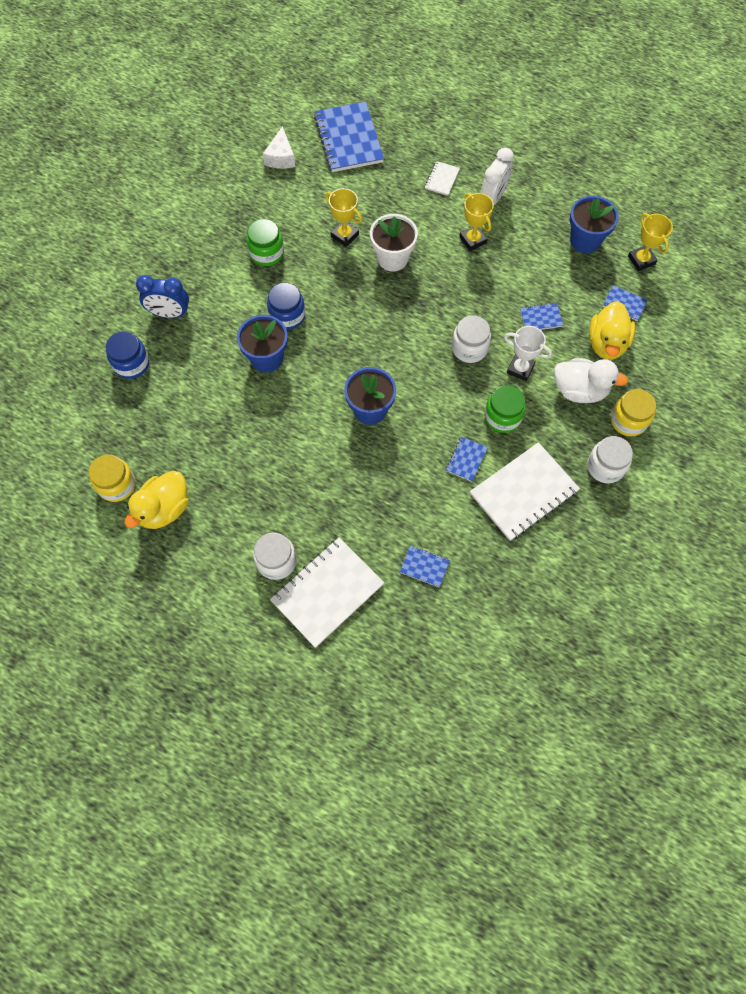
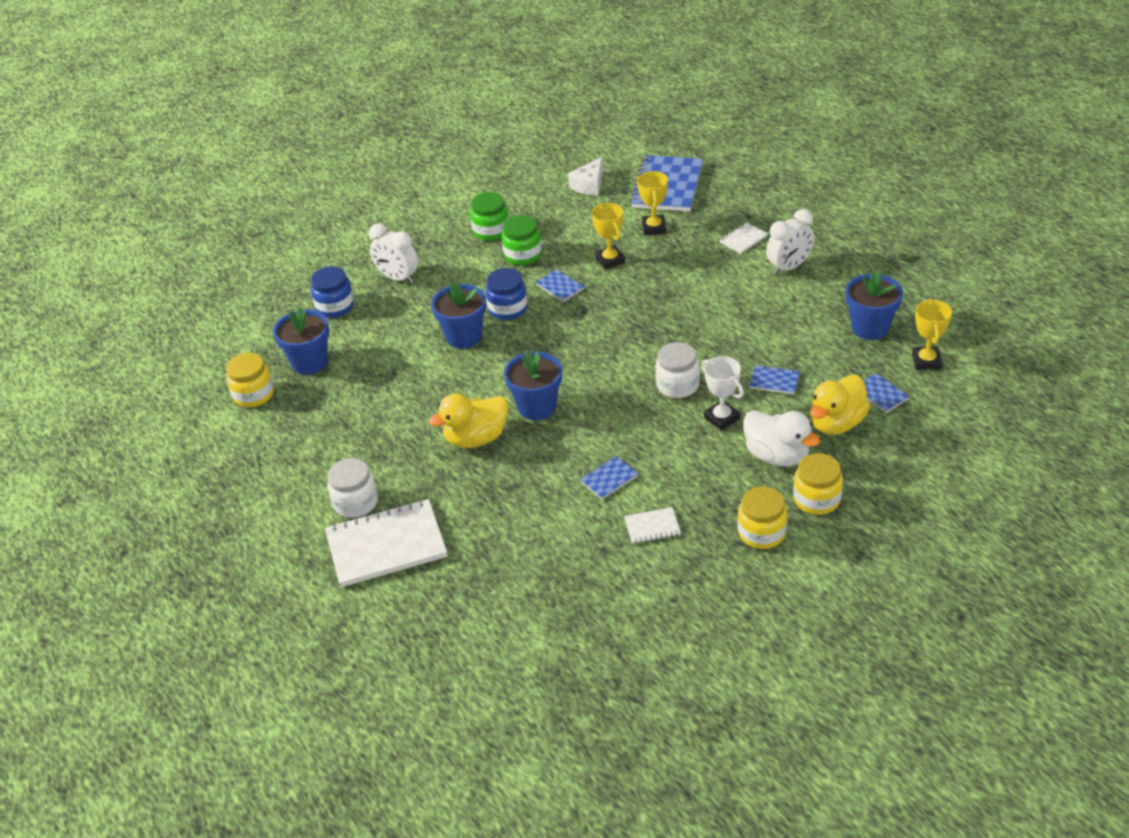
camera: 30 degrees right, 25 degrees down
yellow duck [125,471,188,529] -> yellow duck moved to [429,393,509,448]
blue clock [136,275,189,318] -> white clock [369,223,418,284]
white flower pot [370,214,418,271] -> none
blue notebook [400,545,450,587] -> blue notebook moved to [535,269,585,302]
yellow trophy [459,193,494,251] -> yellow trophy moved to [637,171,668,235]
white notebook [470,442,580,541] -> white notebook [624,507,681,544], size x0.46
green jar [485,385,526,433] -> green jar moved to [470,192,509,241]
white jar [587,436,633,483] -> yellow jar [738,486,788,549]
none -> blue flower pot [273,307,329,375]

